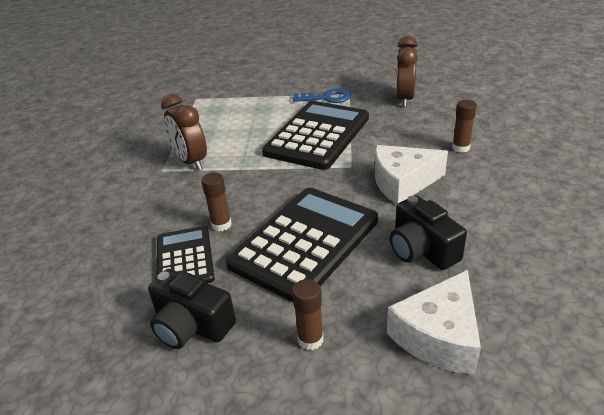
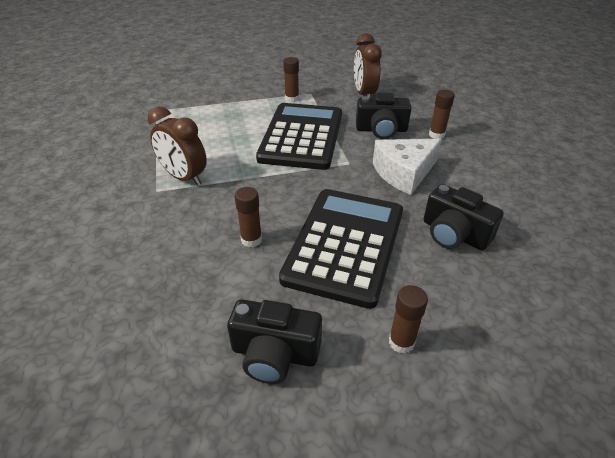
camera: 20 degrees left, 5 degrees up
black calculator [157,226,215,283] -> none
blue key [292,88,351,103] -> brown glue stick [283,57,299,102]
white cheese [387,270,481,375] -> none
none -> black camera [356,92,411,139]

